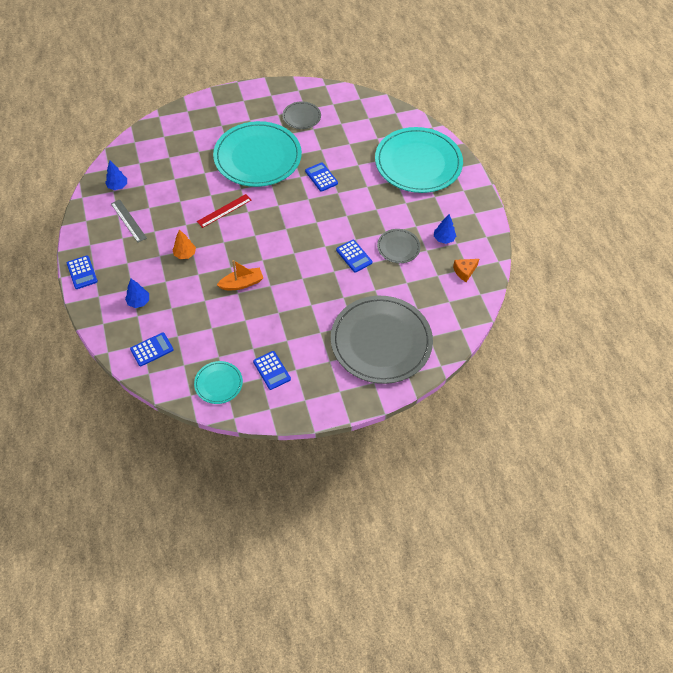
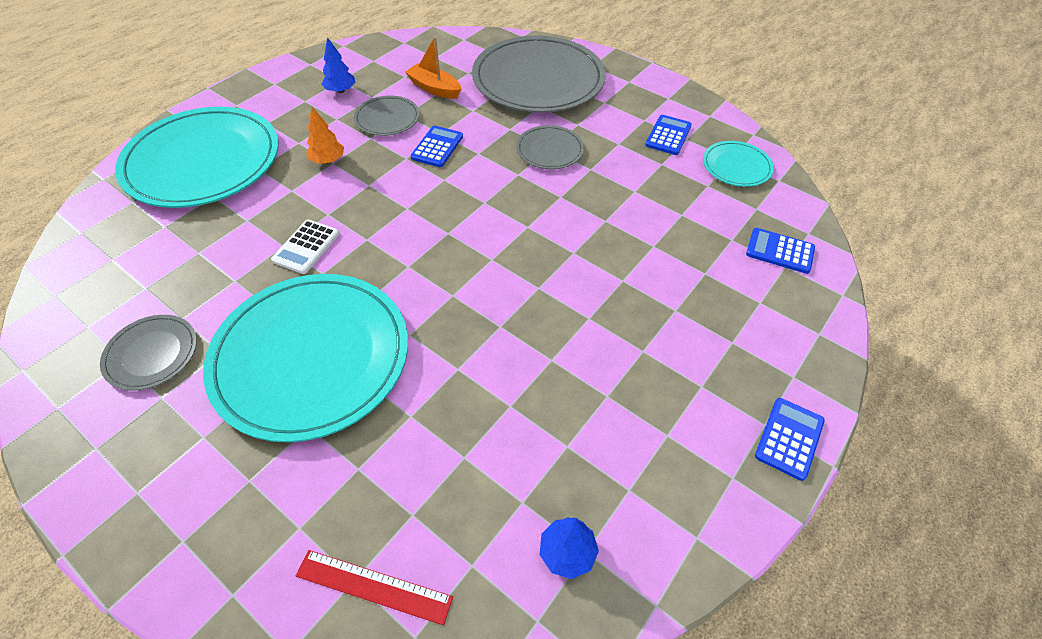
camera: 125 degrees left, 5 degrees down
grey ruler [111,199,147,242] -> none
blue tree [125,279,149,308] -> none
orange tree [172,229,196,259] -> orange tree moved to [306,107,344,164]
red ruler [197,194,251,228] -> red ruler moved to [296,550,453,625]
orange boat [217,260,263,290] -> orange boat moved to [405,37,461,99]
blue calculator [305,162,338,192] -> white calculator [271,219,339,274]
orange cheese [453,259,479,282] -> none
none -> grey plate [516,125,584,169]

